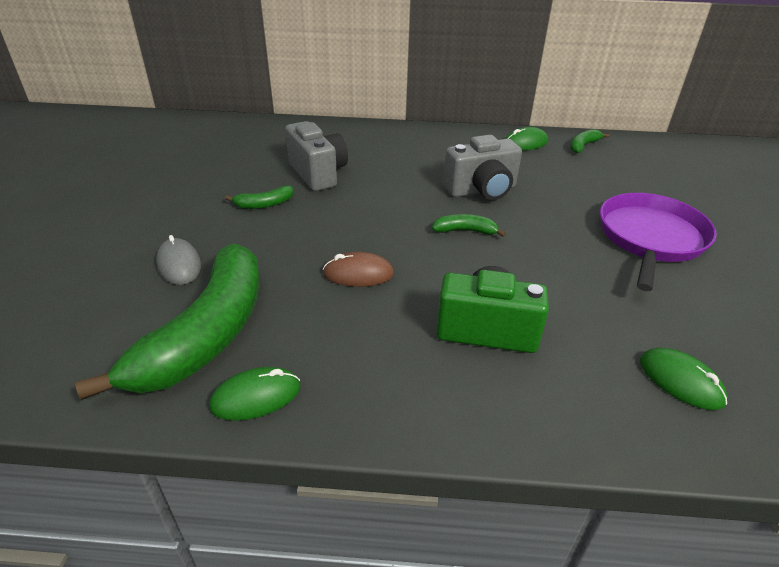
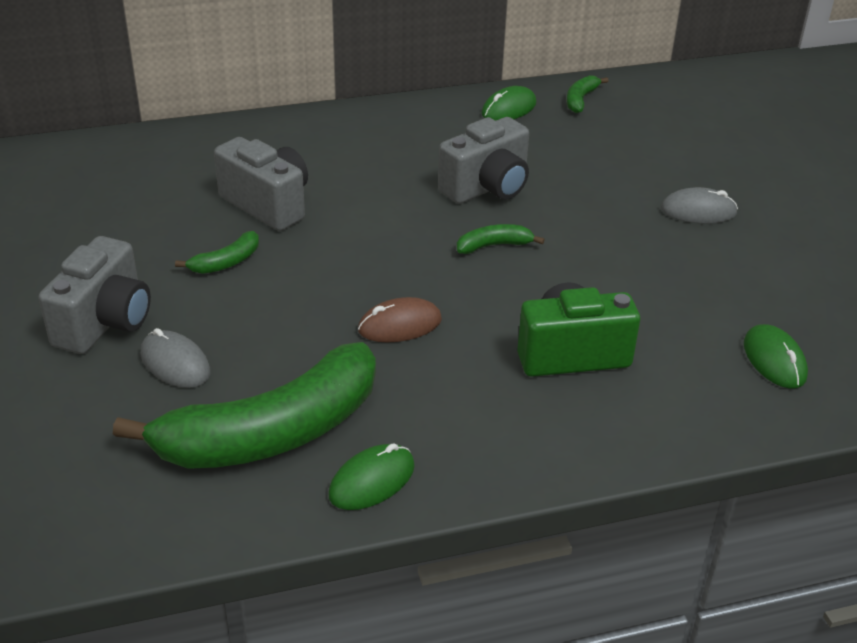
camera: 20 degrees left, 0 degrees up
green banana [75,243,260,400] -> green banana turned 60 degrees clockwise [113,342,376,469]
purple pan [600,193,717,291] -> grey mouse [661,187,738,224]
green mouse [640,348,728,410] -> green mouse turned 45 degrees clockwise [744,324,808,388]
none -> grey camera [39,236,151,354]

